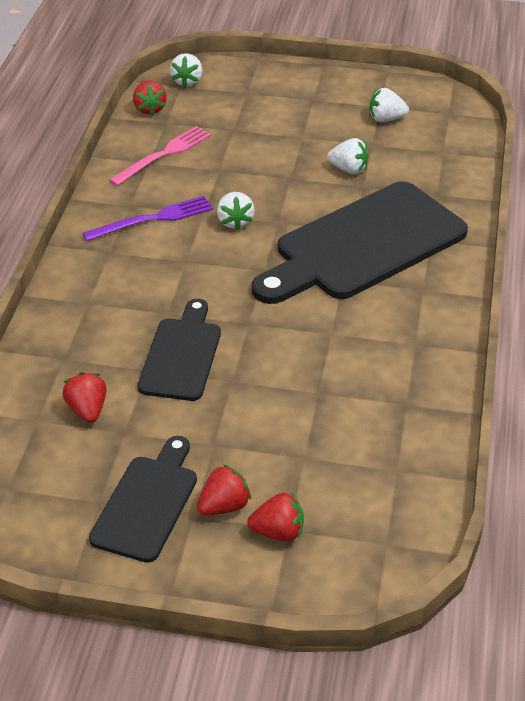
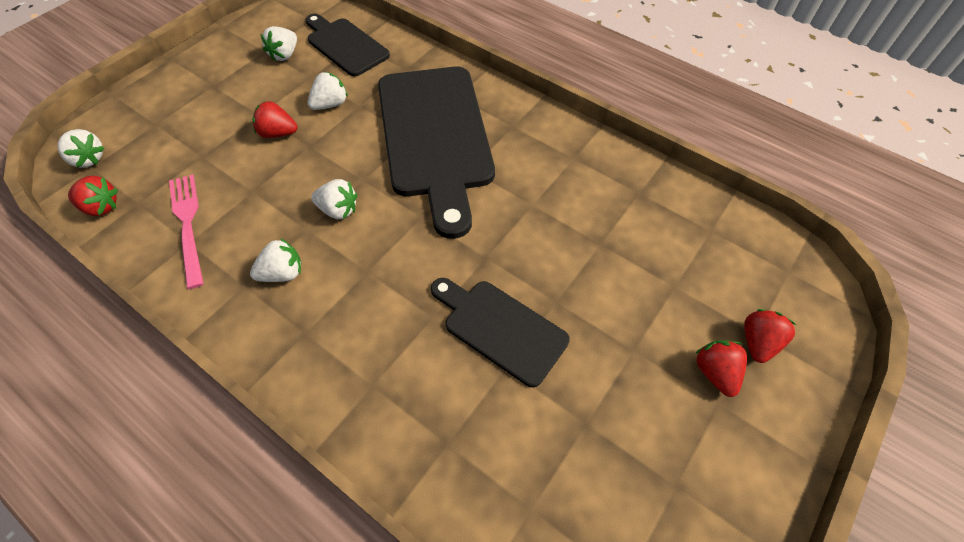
camera: 65 degrees left, 15 degrees up
red strawberry [62,372,107,423] -> red strawberry moved to [253,101,297,138]
purple fork [83,196,213,241] -> white strawberry [250,238,301,282]
black cutting board [89,436,197,563] -> black cutting board moved to [306,14,390,77]

